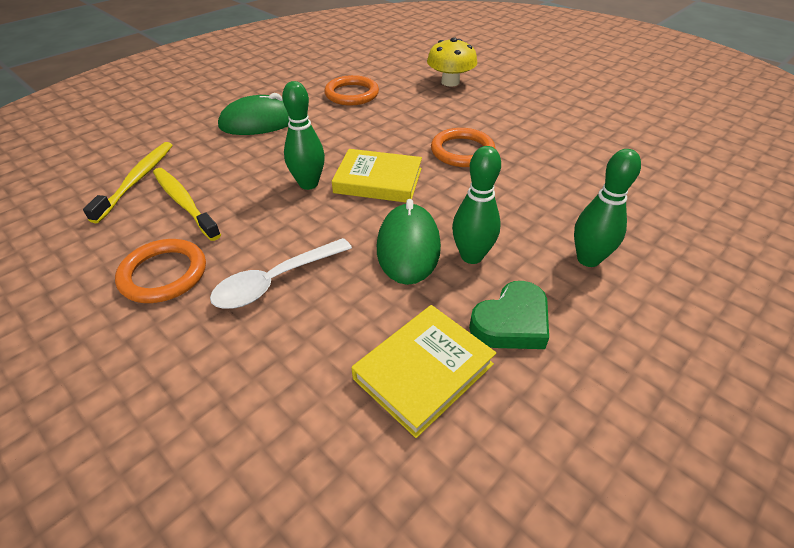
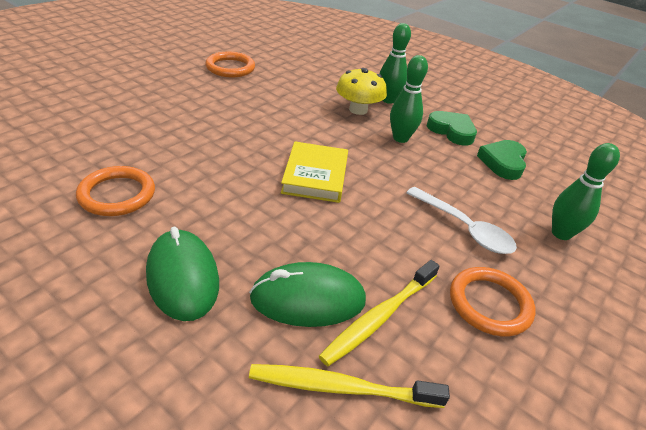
camera: 100 degrees left, 5 degrees down
green bowling pin [282,81,325,190] -> green bowling pin moved to [552,143,620,240]
yellow book [351,305,496,438] -> green heart [477,140,527,180]
green mouse [377,199,441,285] -> green mouse moved to [249,262,366,327]
yellow mushroom [427,37,477,87] -> yellow mushroom moved to [336,68,387,115]
orange ring [431,128,496,167] -> orange ring moved to [205,51,255,77]

